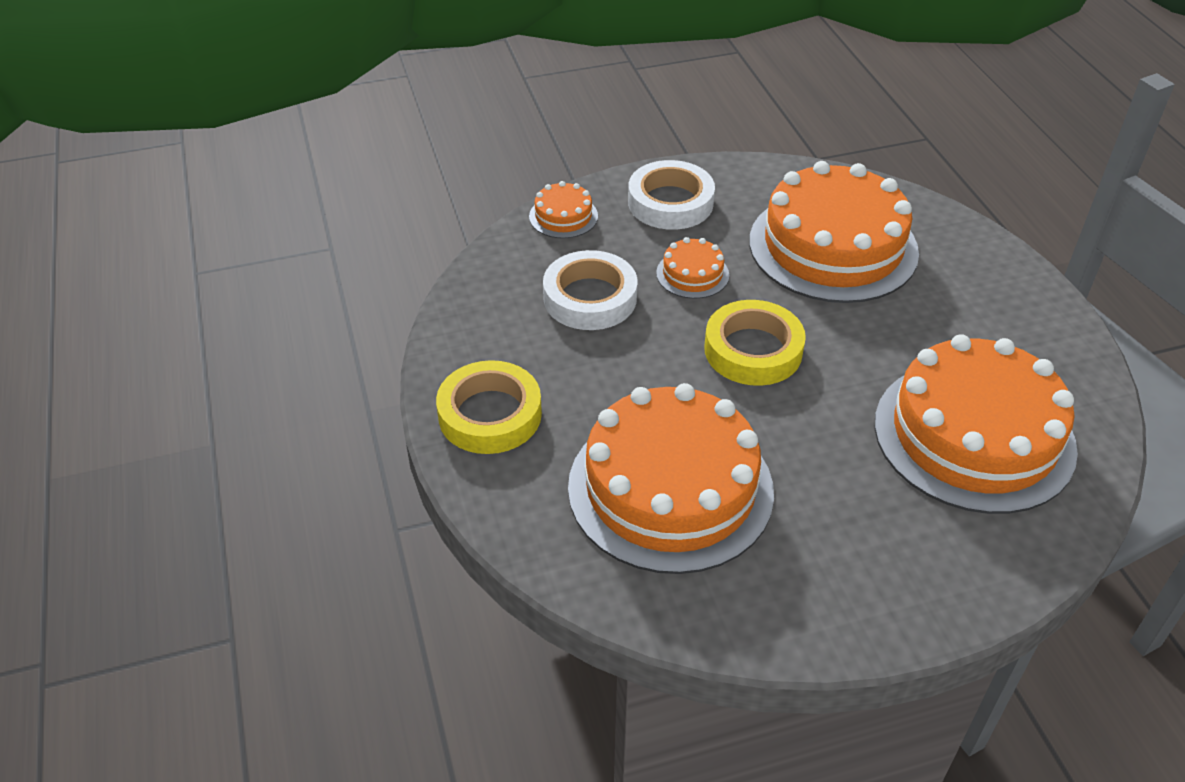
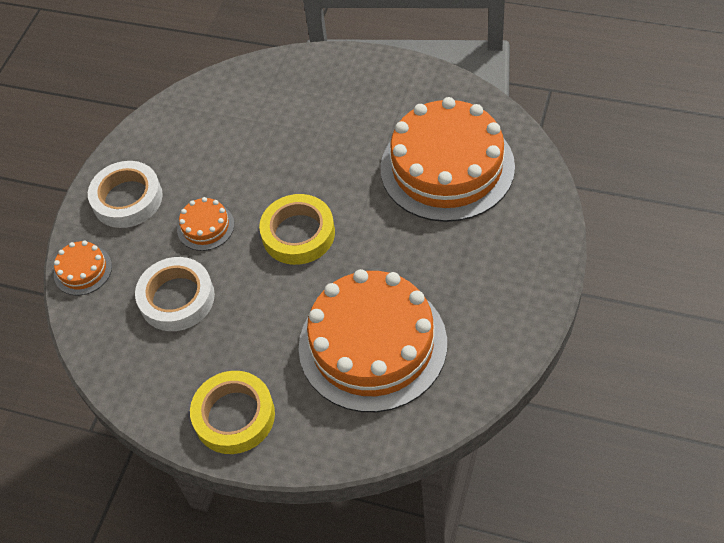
camera: 50 degrees left, 10 degrees up
orange cake [749,161,919,303] -> none

